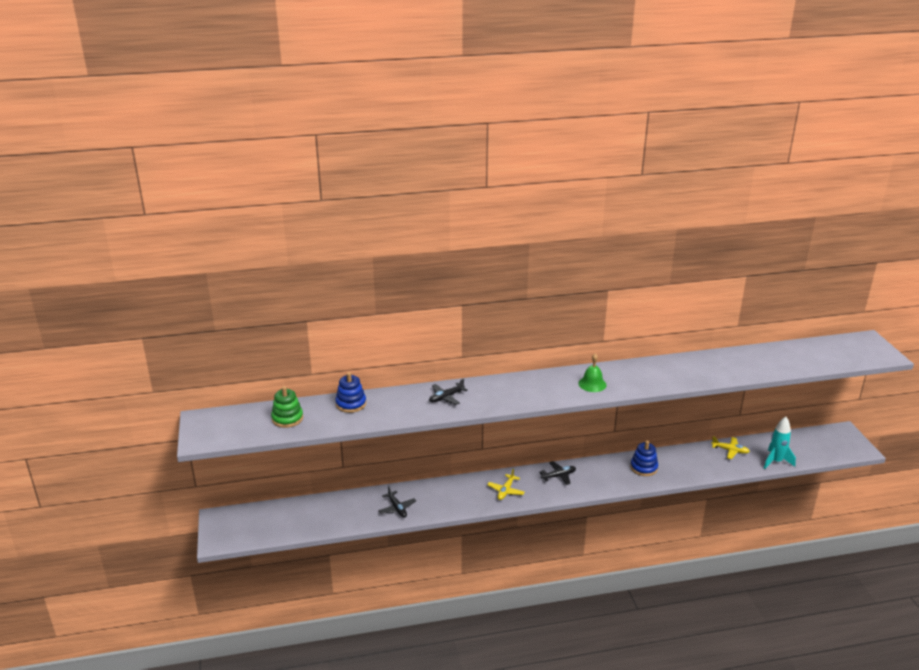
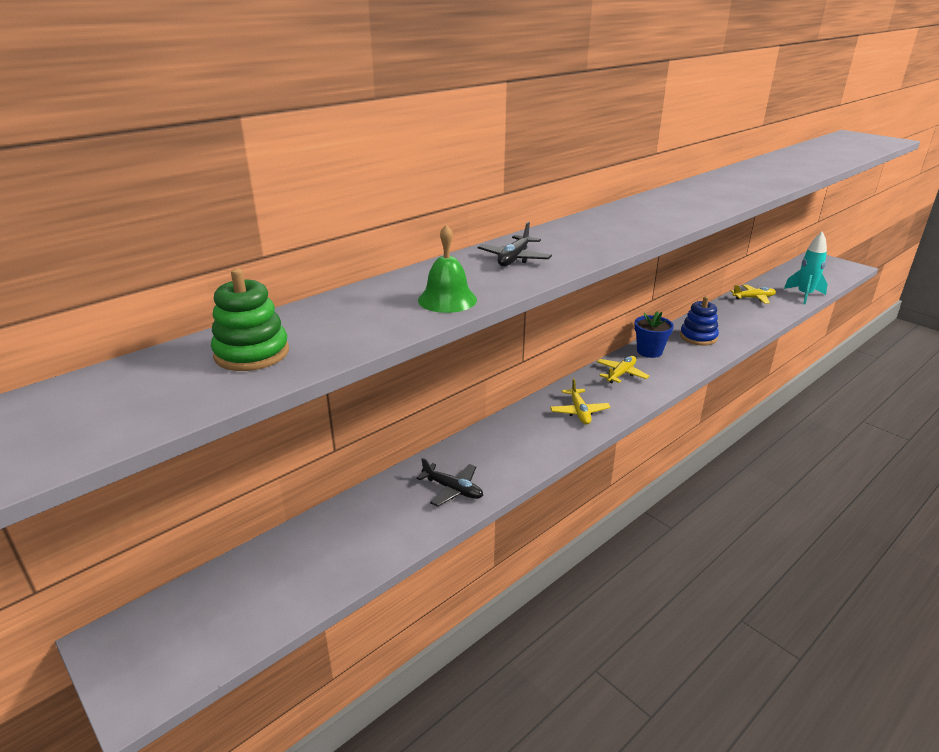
camera: 30 degrees left, 0 degrees up
blue stacking toy [335,372,366,413] -> none
black plane [539,461,576,485] -> yellow plane [597,356,649,384]
green bell [578,354,607,392] -> green bell moved to [418,225,477,313]
none -> blue flower pot [634,311,674,358]

